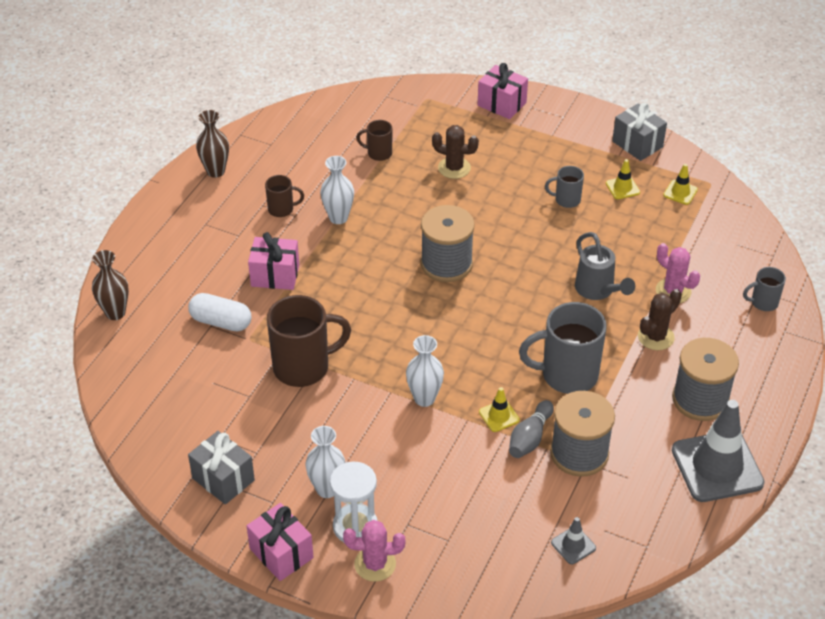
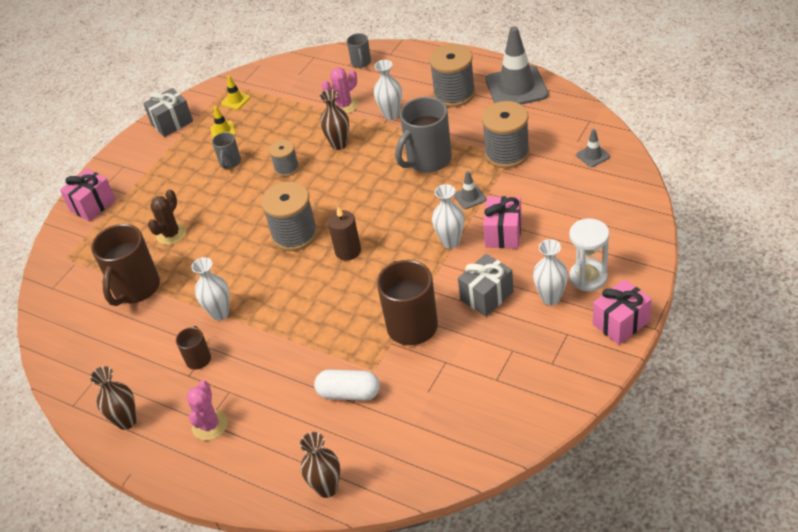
camera: 80 degrees left, 0 degrees up
white capsule [188,293,251,331] -> white capsule turned 75 degrees clockwise [314,369,380,401]
grey gift [188,431,255,505] -> grey gift moved to [458,254,514,317]
pink gift [248,232,299,290] -> pink gift moved to [483,196,522,248]
pink cactus [343,520,405,582] -> pink cactus moved to [186,381,228,441]
brown mug [356,120,392,161] -> brown mug [91,224,160,306], size x1.97
yellow traffic cone [479,387,520,432] -> grey traffic cone [454,171,486,209]
grey bowling pin [509,400,554,458] -> none
grey mug [519,302,607,394] -> grey mug turned 45 degrees clockwise [395,97,452,173]
grey watering can [575,232,635,300] -> brown vase [320,89,349,150]
brown cactus [638,289,682,350] -> white vase [374,60,402,120]
none -> grey spool [269,140,299,177]
none -> brown candle [328,207,361,261]

